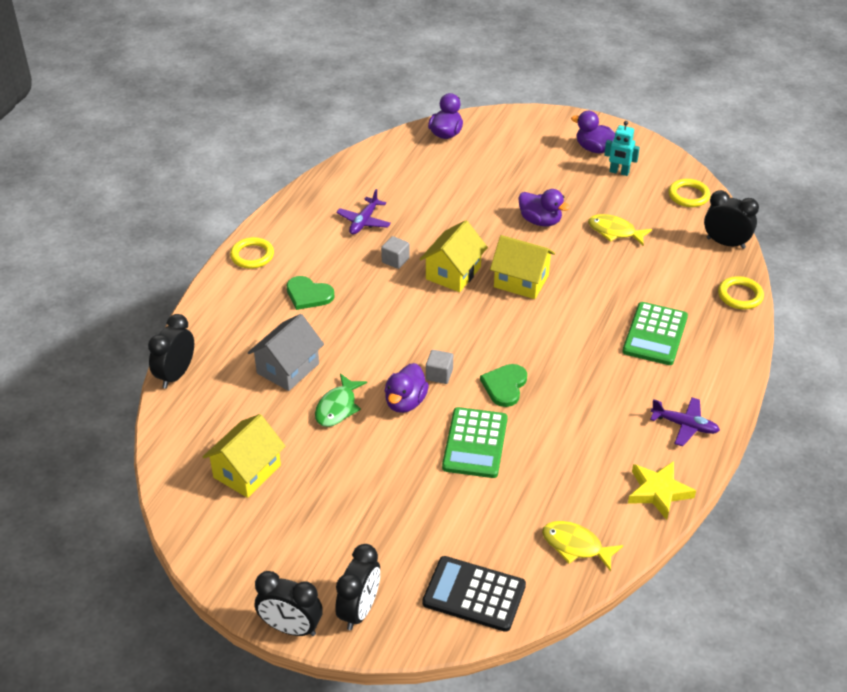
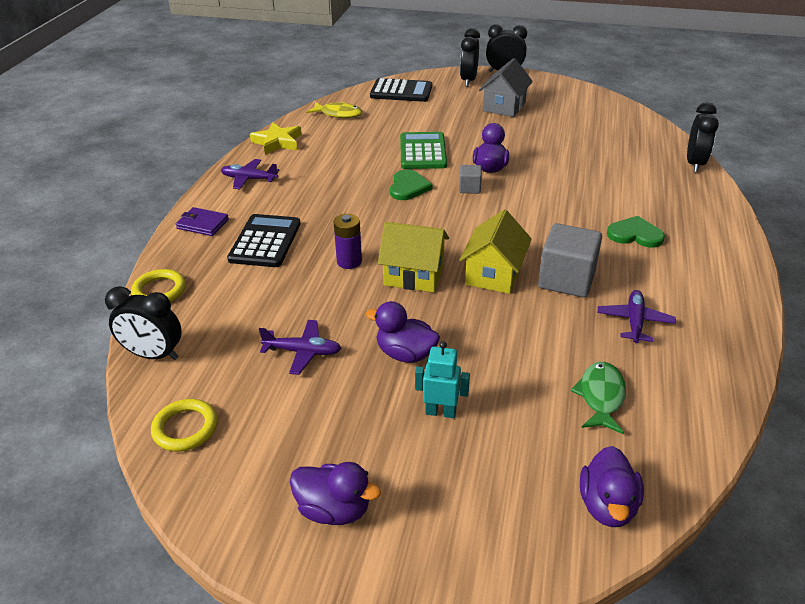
camera: 170 degrees right, 5 degrees down
yellow house [203,414,286,498] -> none
yellow ring [230,237,274,269] -> none
grey house [248,314,324,391] -> grey house moved to [479,58,533,117]
green fish [315,373,367,427] -> green fish moved to [571,362,626,434]
grey cube [381,236,410,269] -> grey cube [538,223,602,298], size x1.96
yellow fish [588,214,652,245] -> purple plane [259,320,342,375]
turquoise robot [604,121,640,176] -> turquoise robot moved to [415,341,470,418]
green calculator [622,302,688,365] -> black calculator [227,214,301,267]
none -> purple wallet [176,207,229,236]
none -> purple battery [334,214,362,269]

